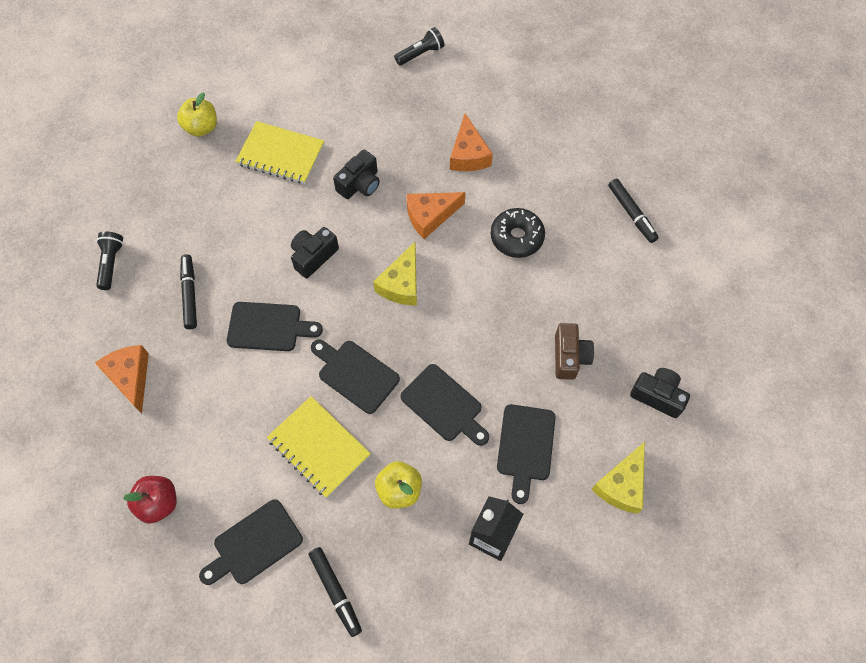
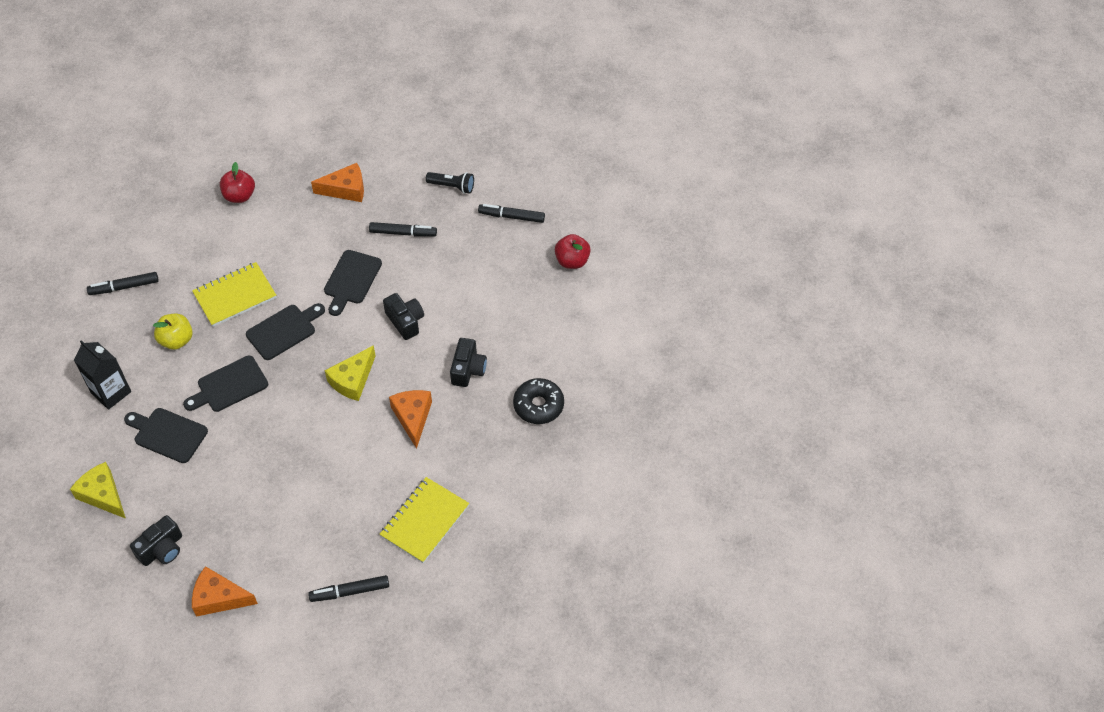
camera: 105 degrees right, 10 degrees down
yellow apple [177,93,217,137] -> red apple [555,234,591,269]
black cutting board [199,499,303,585] -> none
yellow notebook [235,121,324,184] -> yellow notebook moved to [380,477,469,563]
black camera [333,150,380,199] -> black camera turned 135 degrees counterclockwise [450,338,487,387]
yellow cheese [373,242,417,305] -> yellow cheese turned 90 degrees counterclockwise [325,345,376,401]
black flashlight [394,27,444,66] -> none
orange cheese [450,113,493,171] -> orange cheese moved to [192,566,258,617]
black donut [491,208,545,258] -> black donut moved to [513,378,564,424]
brown camera [555,323,594,380] -> none
none -> black marker [478,204,545,223]

